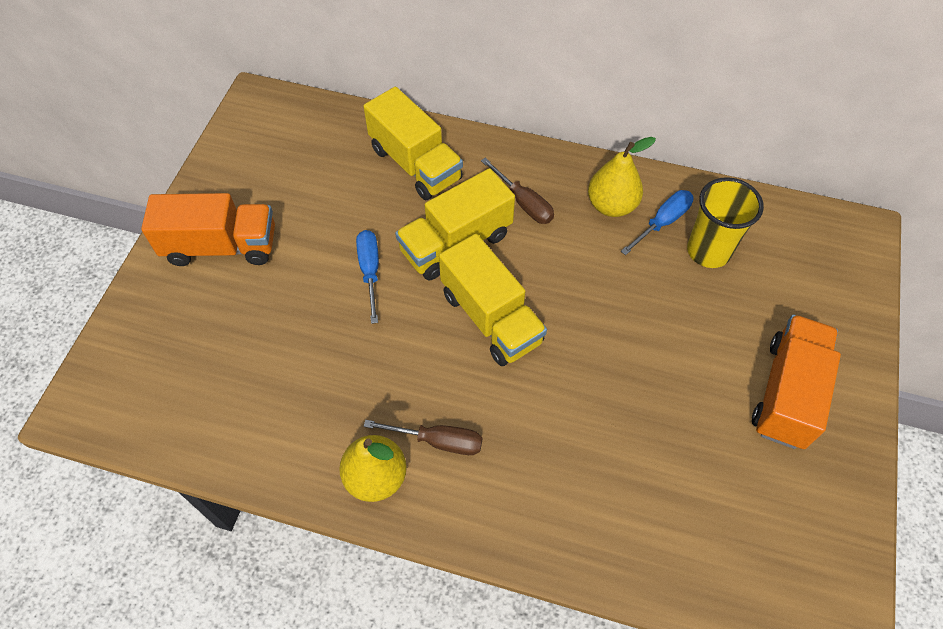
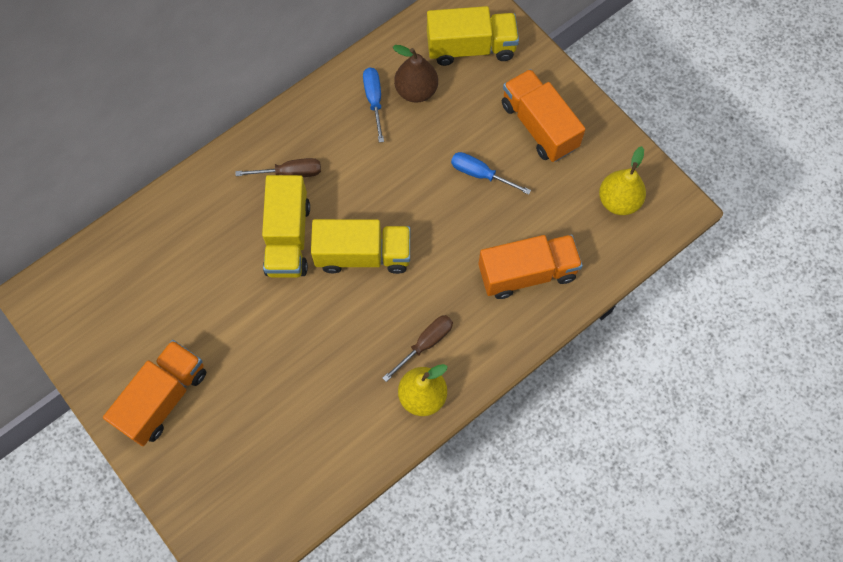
camera: 55 degrees left, 10 degrees up
blue screwdriver [356,230,379,324] -> blue screwdriver moved to [451,152,531,195]
yellow truck [363,87,463,200] -> yellow truck moved to [427,6,519,66]
yellow pear [588,137,656,217] -> yellow pear moved to [599,146,646,215]
yellow cup [687,177,764,268] -> brown pear [393,45,438,103]
none -> orange truck [478,235,583,299]

